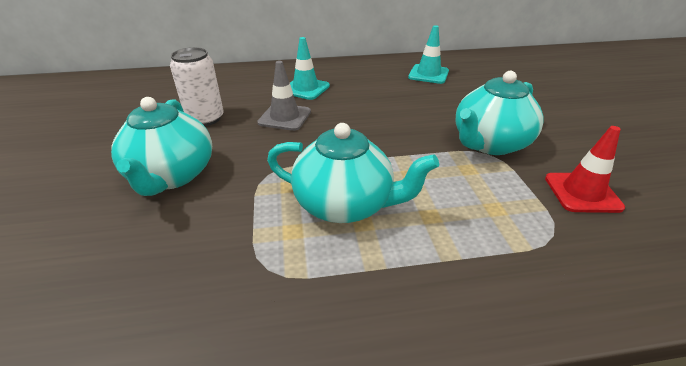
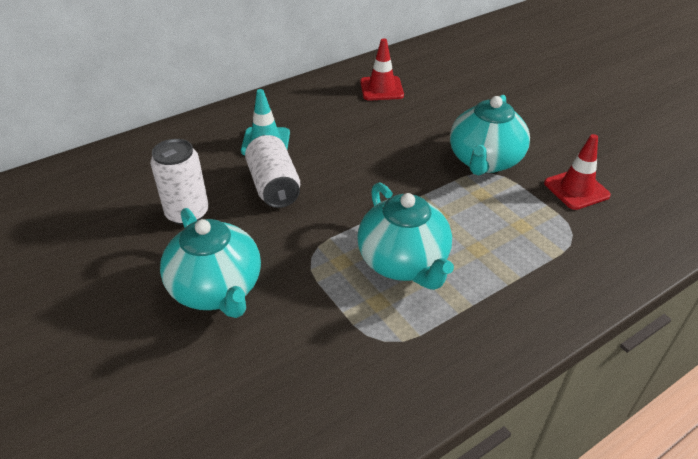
camera: 25 degrees left, 5 degrees up
grey traffic cone [257,61,311,131] -> white can [245,135,300,208]
turquoise teapot [267,123,439,223] -> turquoise teapot turned 75 degrees clockwise [357,182,454,290]
turquoise traffic cone [408,25,449,84] -> red traffic cone [360,38,404,101]

